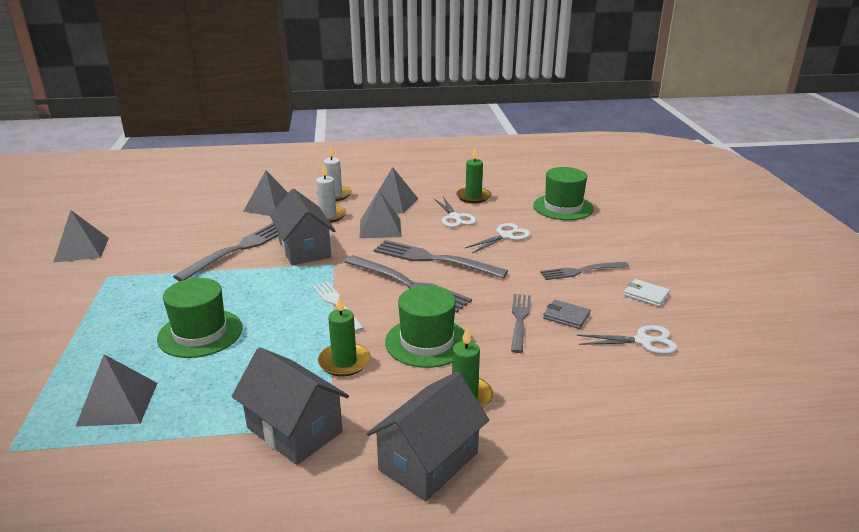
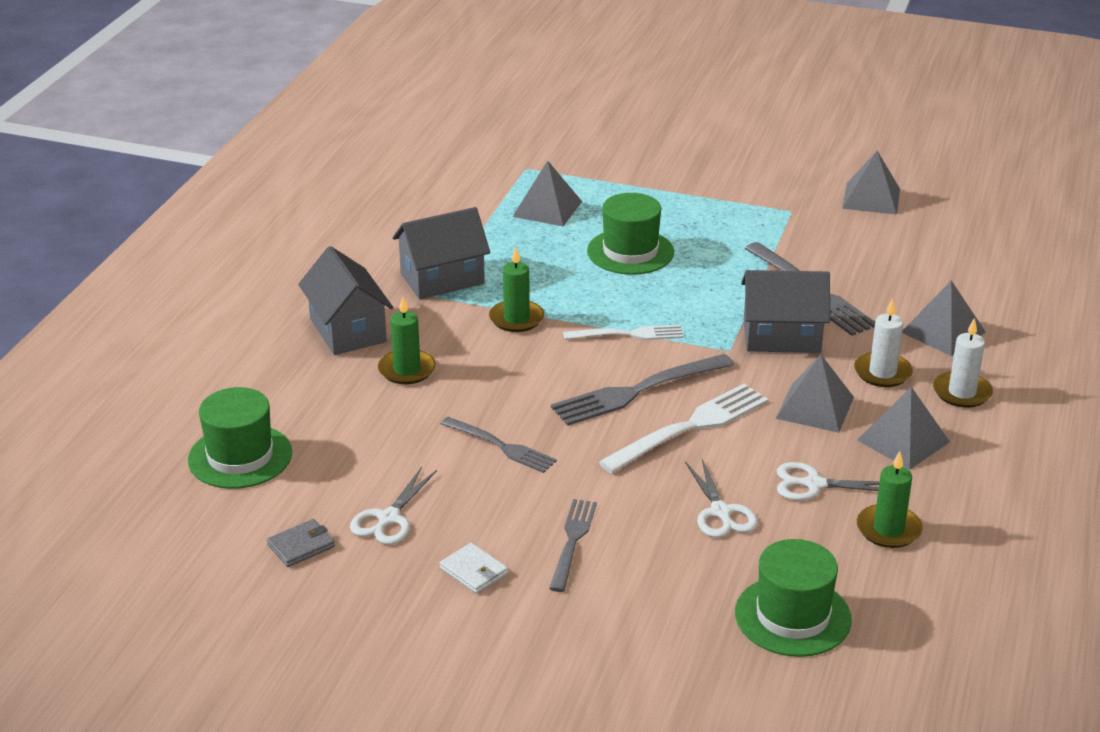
camera: 115 degrees right, 5 degrees up
grey fork [374,240,508,278] -> white fork [599,384,768,473]
green hat [385,285,465,368] -> green hat moved to [188,387,292,489]
grey wallet [543,300,591,329] -> grey wallet moved to [267,519,335,567]
white wallet [624,279,670,307] -> white wallet turned 75 degrees clockwise [440,543,508,594]

